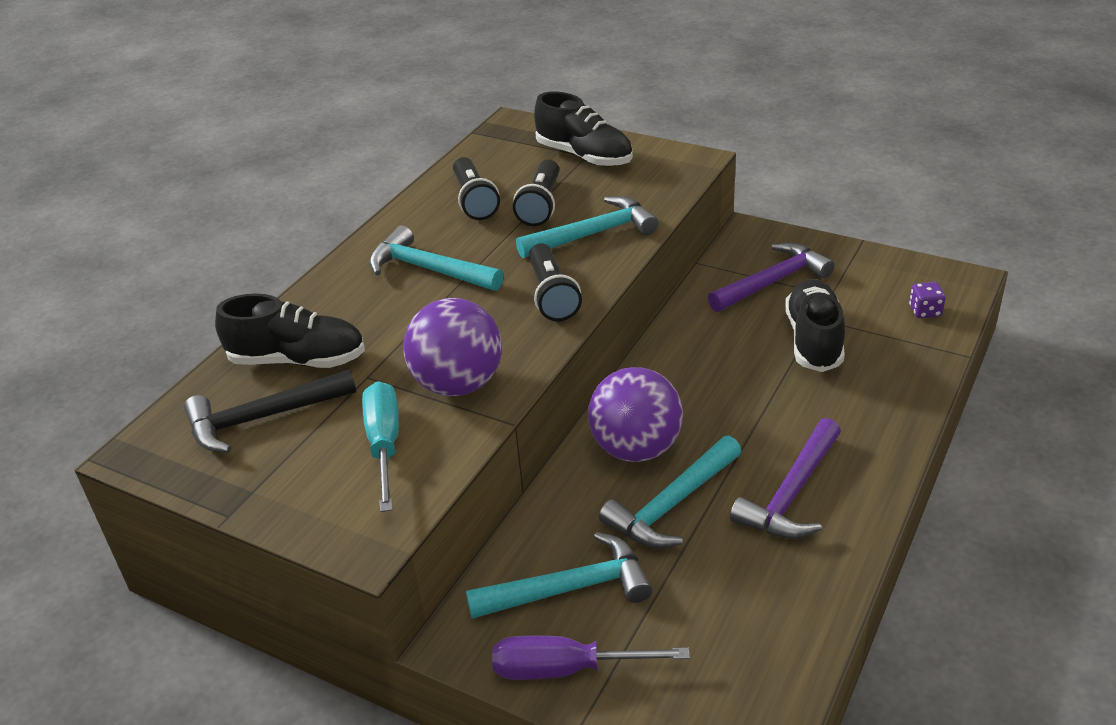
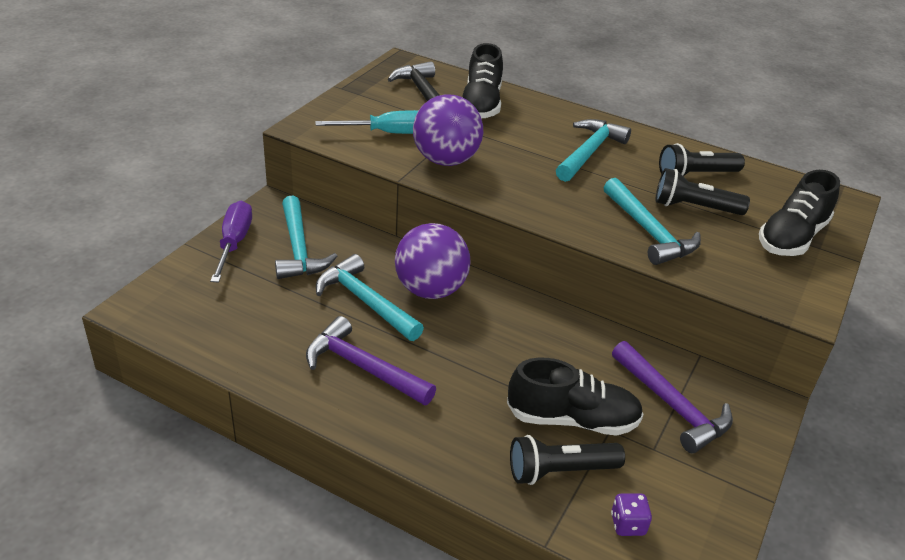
camera: 85 degrees right, 0 degrees up
black flashlight [529,244,582,321] -> black flashlight moved to [510,435,625,485]

